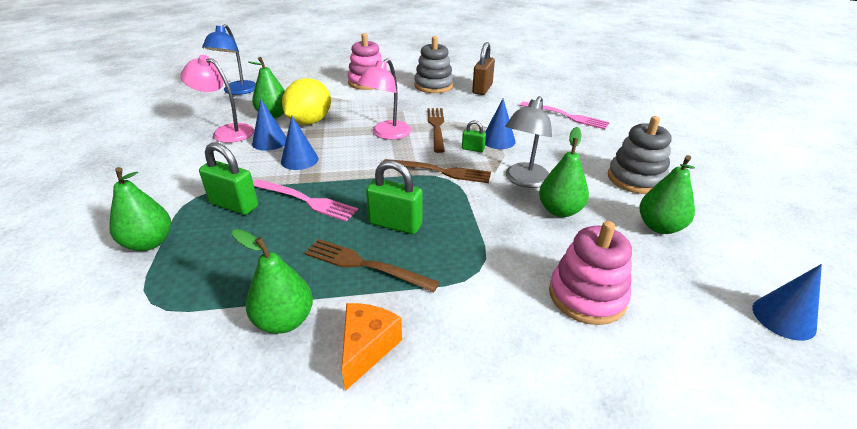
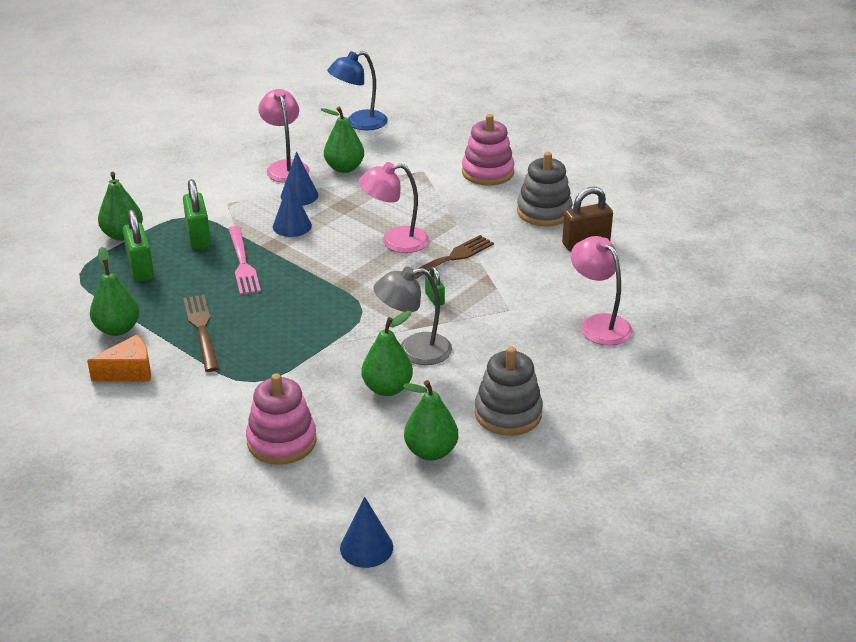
camera: 50 degrees right, 0 degrees up
yellow lemon [282,78,331,125] -> none
green padlock [366,160,423,234] -> green padlock moved to [122,210,154,282]
brown fork [383,159,491,183] -> none
blue cone [485,98,515,149] -> none
pink fork [520,101,610,129] -> pink lamp [571,236,632,346]

